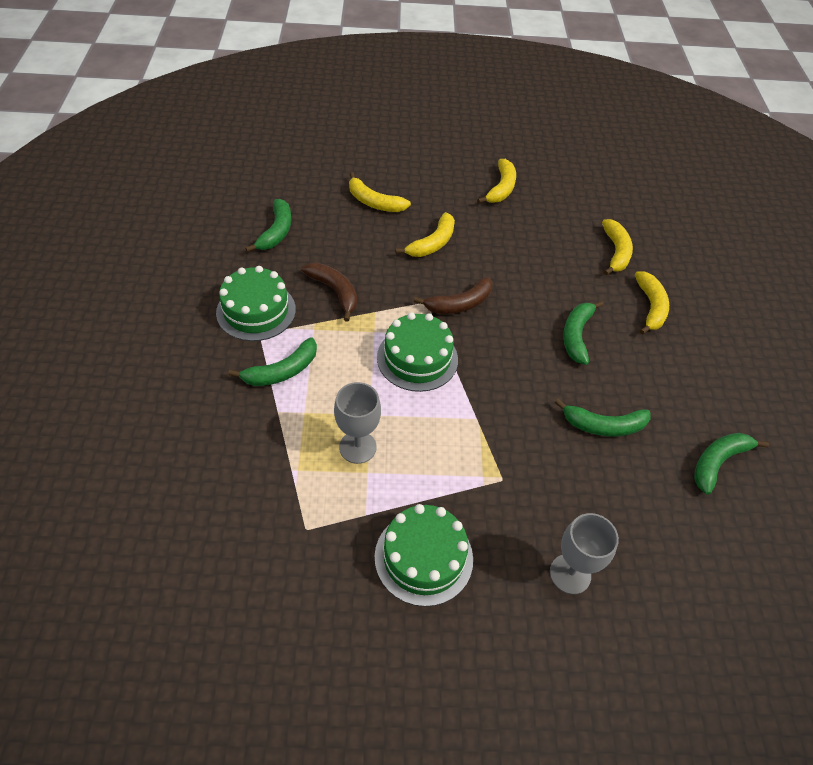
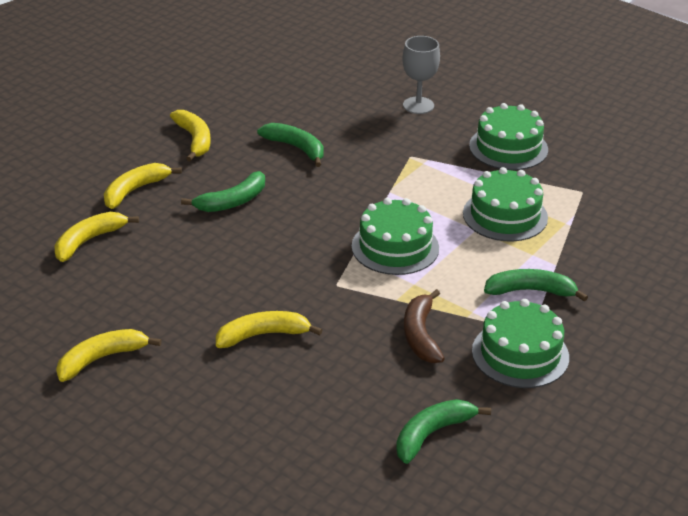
camera: 140 degrees left, 15 degrees down
grey goblet [334,382,381,464] -> green cake [463,167,548,241]
yellow banana [349,172,411,212] -> yellow banana moved to [170,110,211,161]
brown banana [414,277,493,314] -> none
green banana [694,433,769,495] -> none

